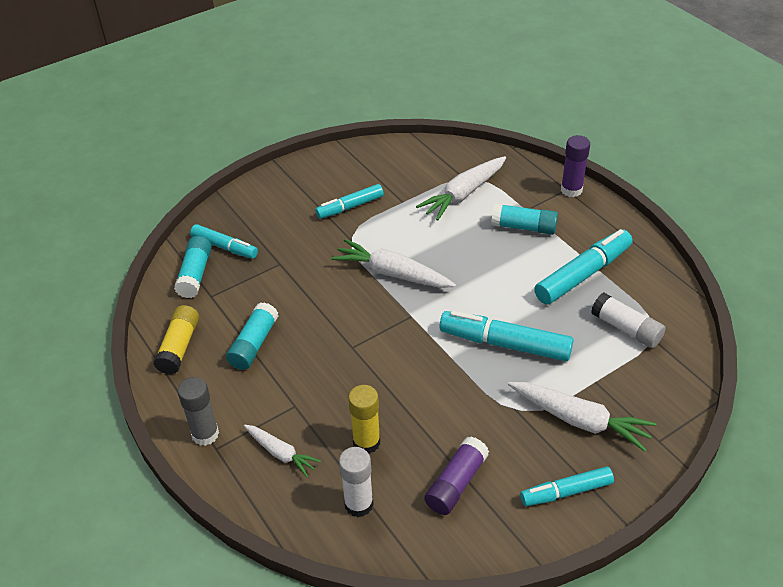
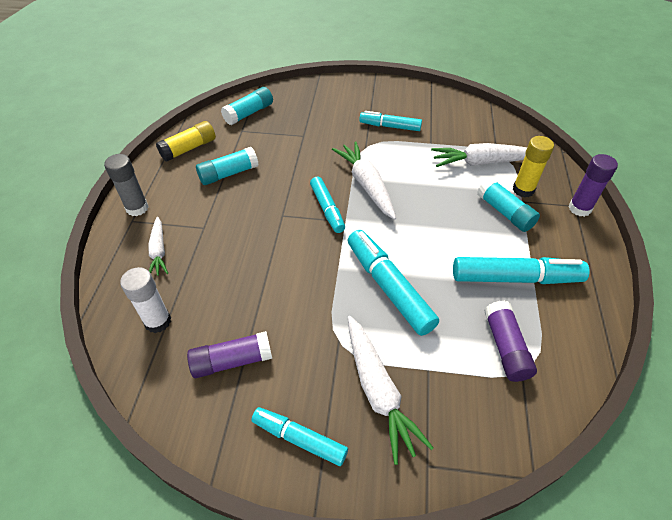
camera: 40 degrees right, 5 degrees up
turquoise marker [190,224,258,259] -> turquoise marker moved to [310,177,345,233]
yellow glue stick [348,385,380,454] -> yellow glue stick moved to [513,136,554,198]
white glue stick [591,293,666,348] -> purple glue stick [484,301,537,382]

